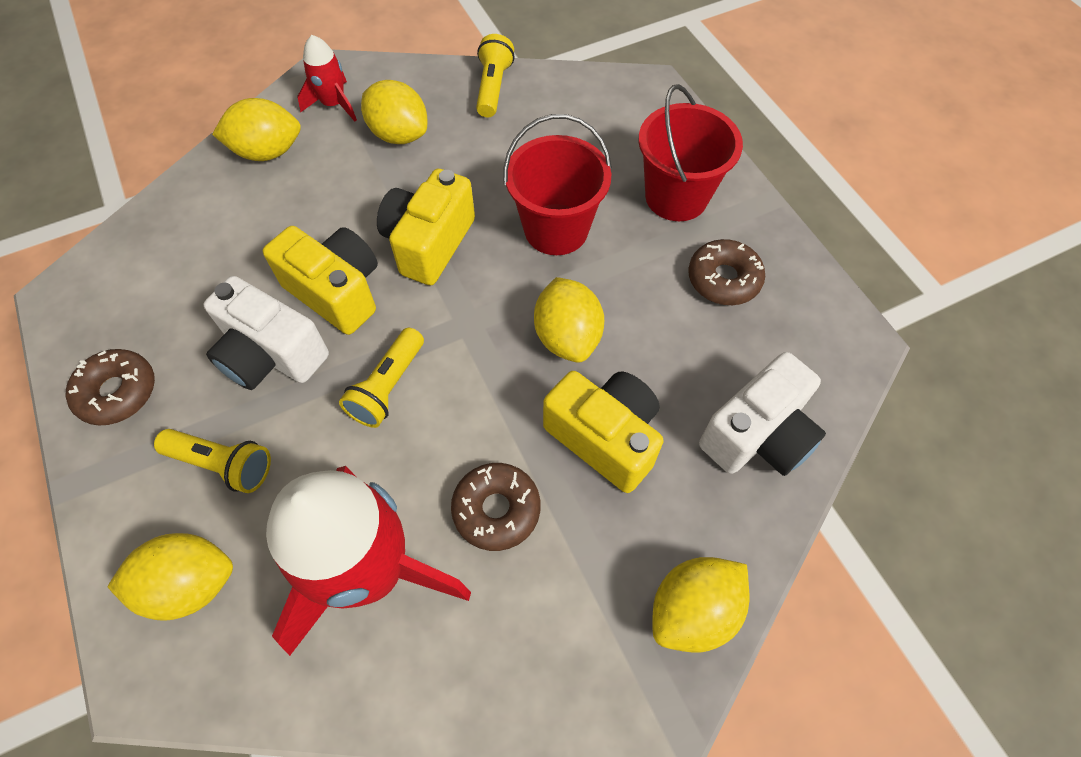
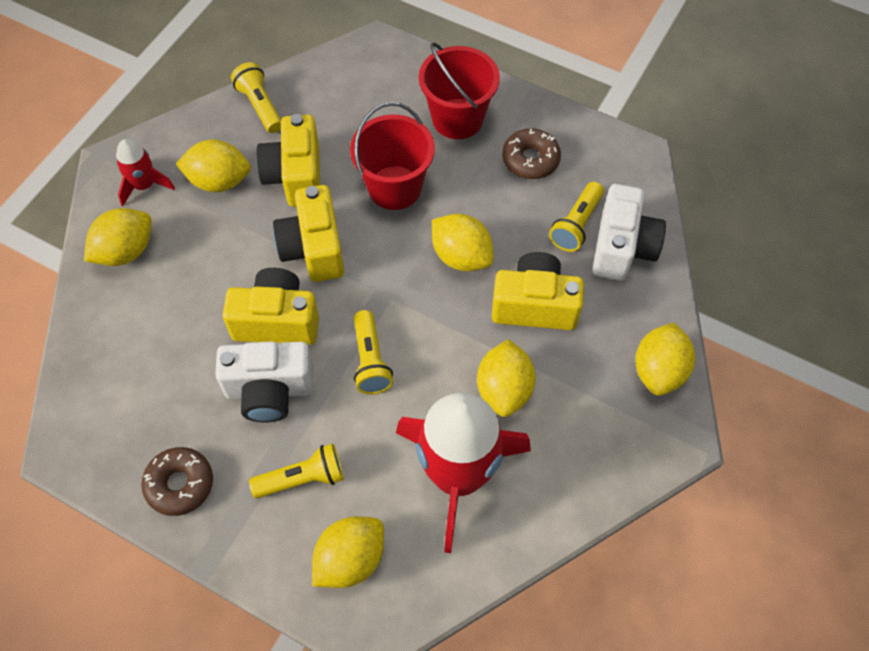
camera: 35 degrees left, 0 degrees up
brown donut [451,463,540,551] -> yellow lemon [477,339,536,417]
none -> yellow camera [256,114,320,207]
none -> yellow flashlight [549,182,604,252]

